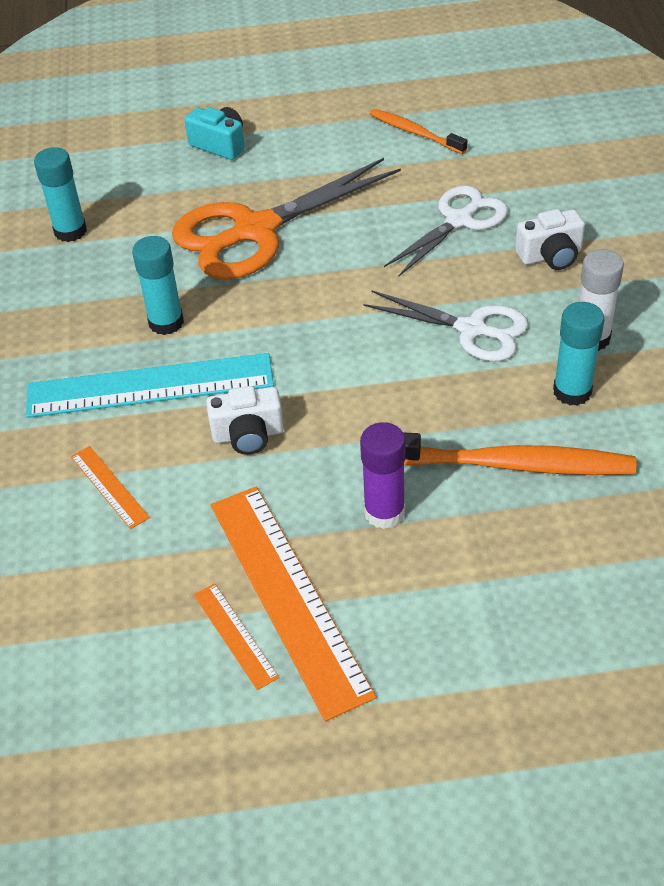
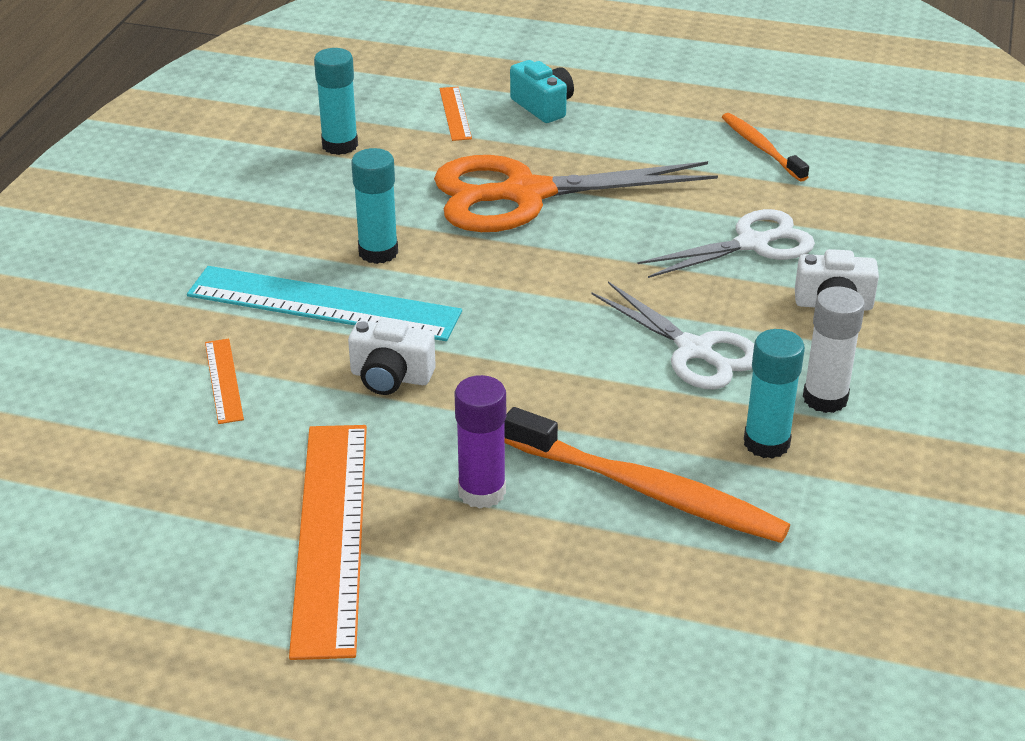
camera: 20 degrees right, 10 degrees down
orange ruler [194,583,279,690] -> orange ruler moved to [439,87,472,141]

